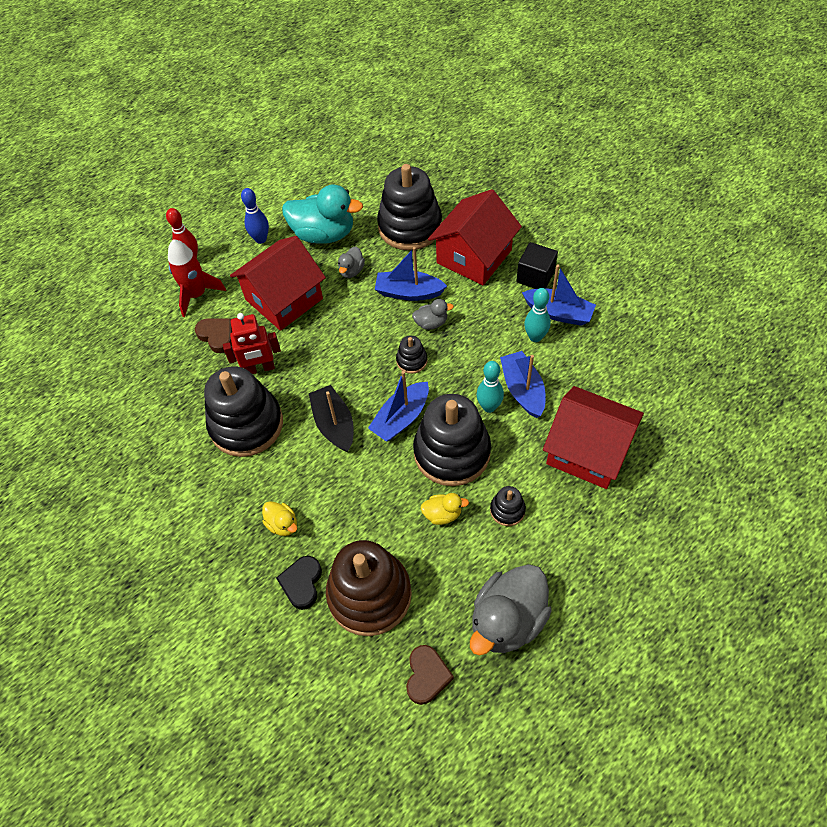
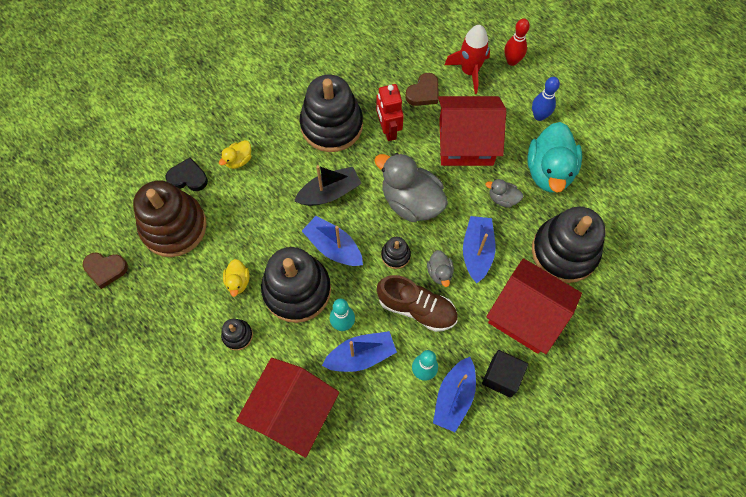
camera: 85 degrees right, 10 degrees up
red house [230,236,326,331] -> red house turned 45 degrees counterclockwise [438,96,506,166]
grey duck [470,564,552,656] -> grey duck moved to [374,153,448,222]
none -> brown shoe [377,275,458,332]

